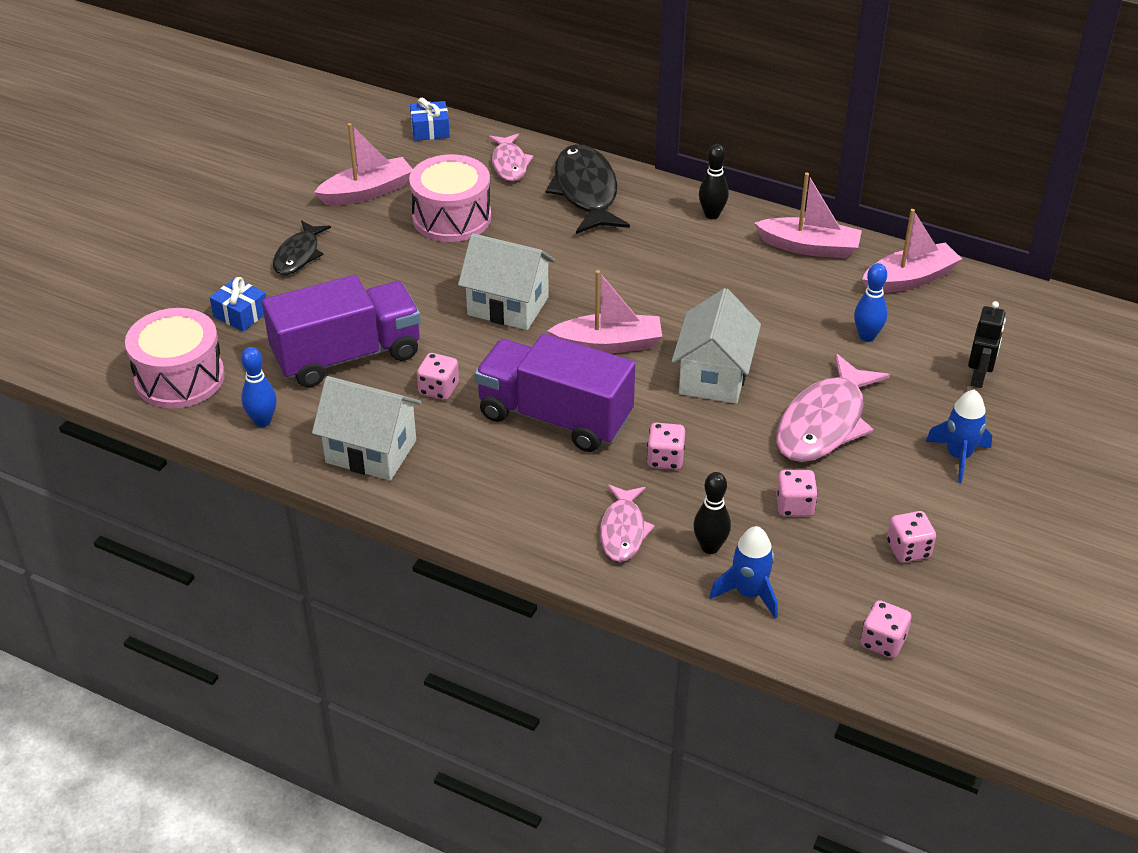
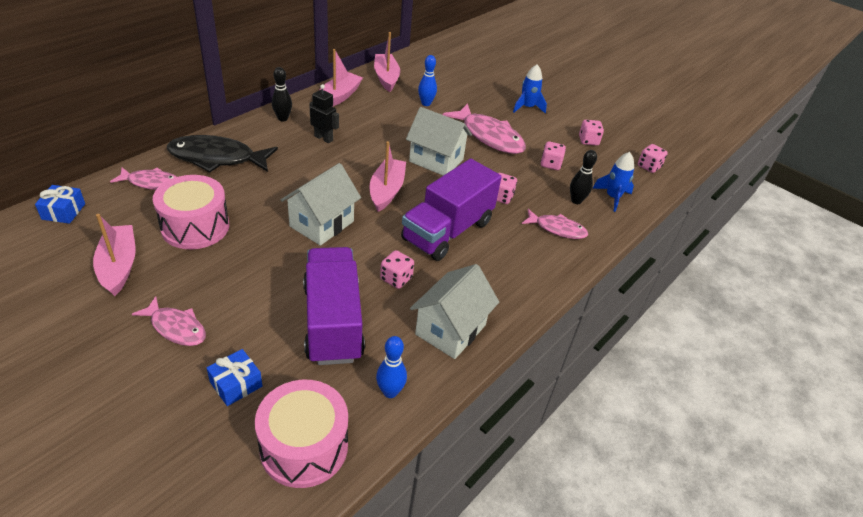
camera: 80 degrees left, 0 degrees up
black fish [273,220,331,275] -> pink fish [132,296,206,346]
black robot [968,301,1006,388] -> black robot moved to [309,84,339,143]

